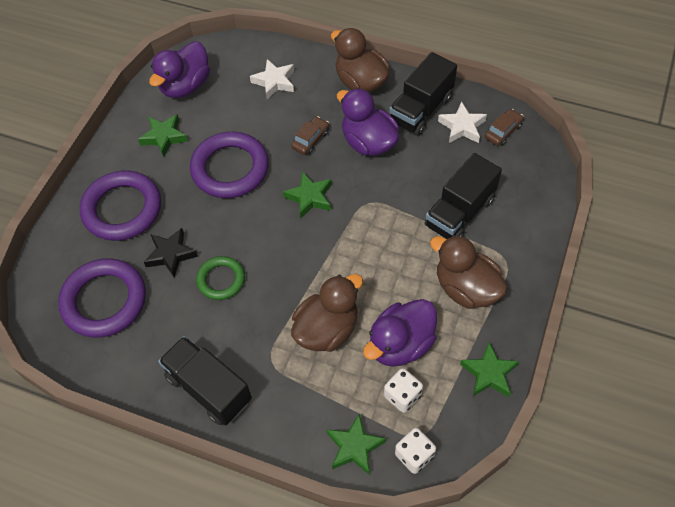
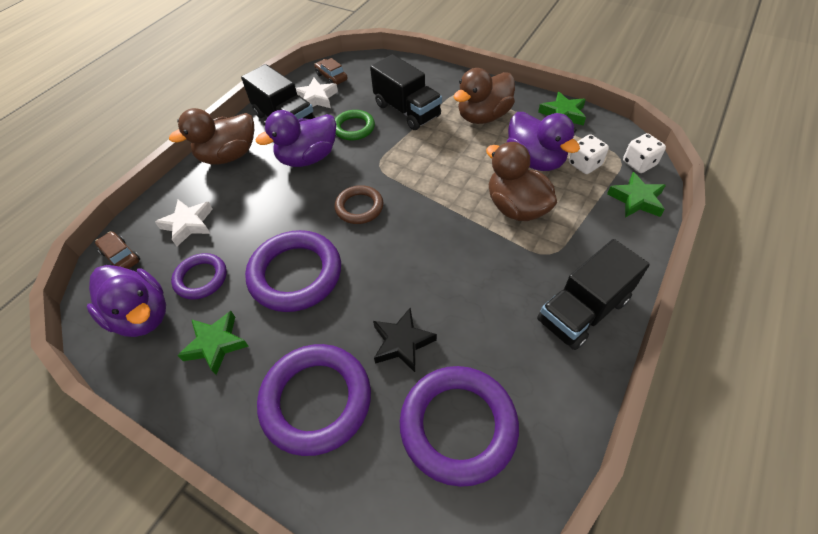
camera: 80 degrees left, 5 degrees down
green ring [196,256,245,300] -> green ring moved to [335,110,375,140]
green star [283,171,332,218] -> brown ring [334,185,383,224]
brown car [291,116,329,155] -> brown car moved to [95,231,140,269]
none -> purple ring [171,253,227,300]

